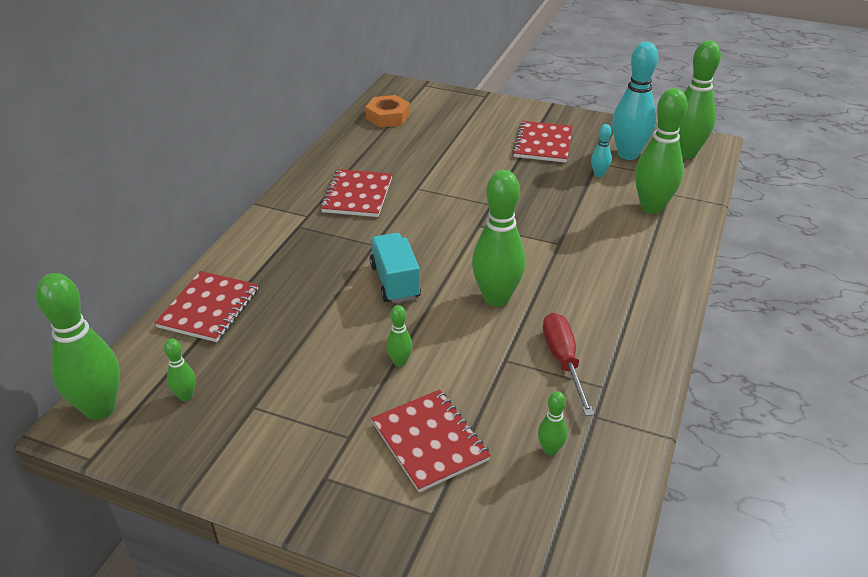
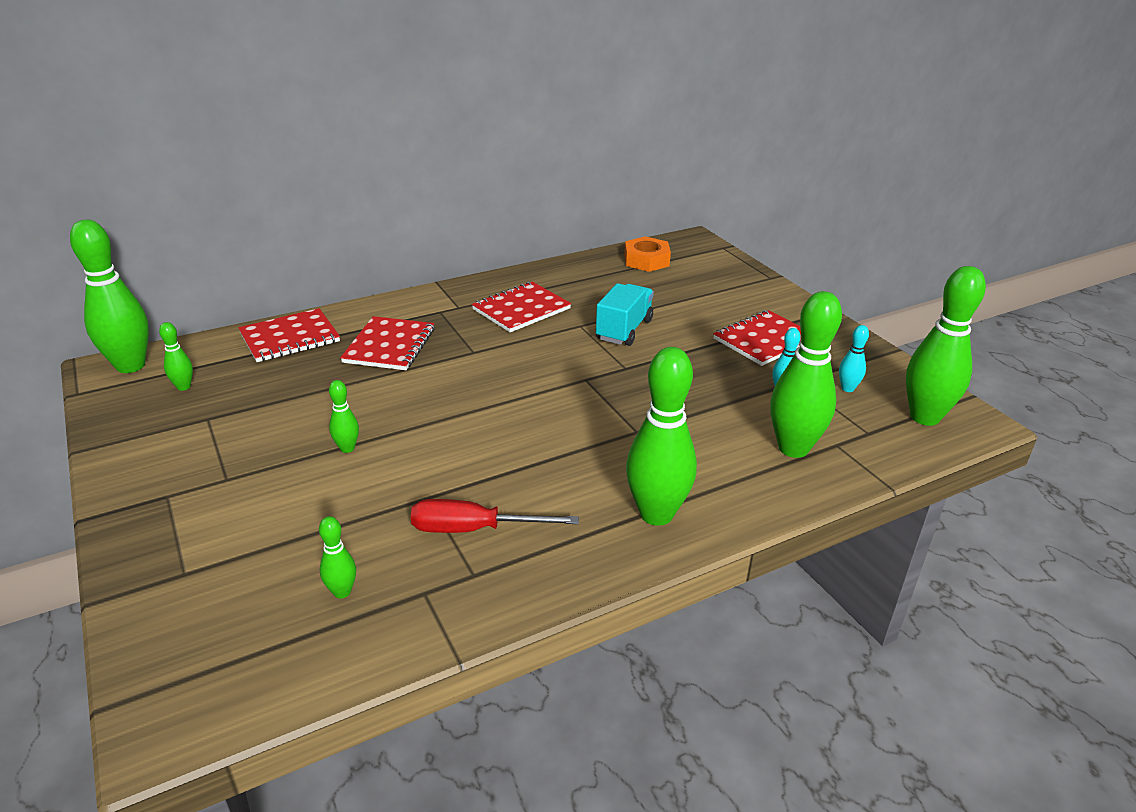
camera: 40 degrees right, 5 degrees down
turquoise truck [370,233,421,303] -> turquoise truck moved to [596,283,654,346]
red notebook [371,389,491,492] -> red notebook moved to [340,316,435,370]
green bowling pin [472,170,526,306] -> green bowling pin moved to [626,347,697,526]
red screwdriver [543,313,594,416] -> red screwdriver turned 120 degrees counterclockwise [411,499,579,533]
turquoise bowling pin [612,42,658,160] -> turquoise bowling pin [839,325,869,392], size x0.46

